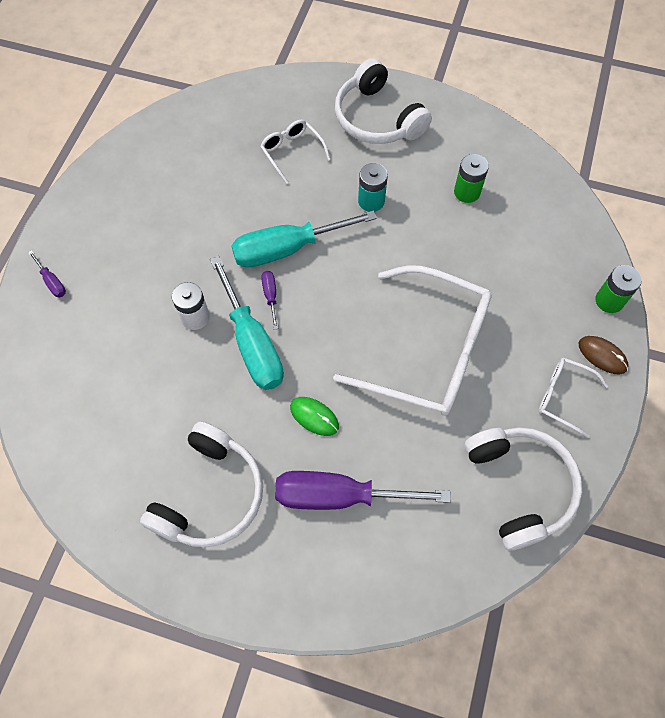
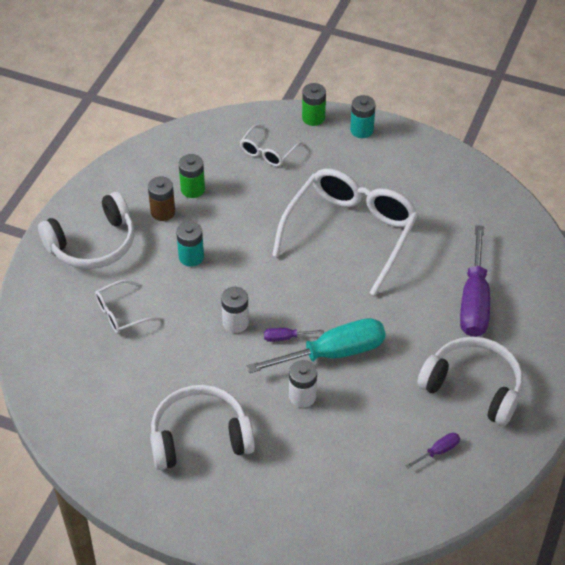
camera: 85 degrees left, 15 degrees down
purple screwdriver [28,250,66,297] -> purple screwdriver moved to [406,433,460,469]
turquoise screwdriver [231,211,377,268] -> white battery [221,287,249,333]
green mouse [290,397,339,436] -> none
white headphones [464,427,582,551] -> white headphones moved to [150,385,255,470]
white glasses [539,357,608,438] -> white glasses moved to [240,125,303,167]
brown mouse [579,336,629,374] -> turquoise battery [350,95,376,138]
none -> brown battery [148,176,175,221]

